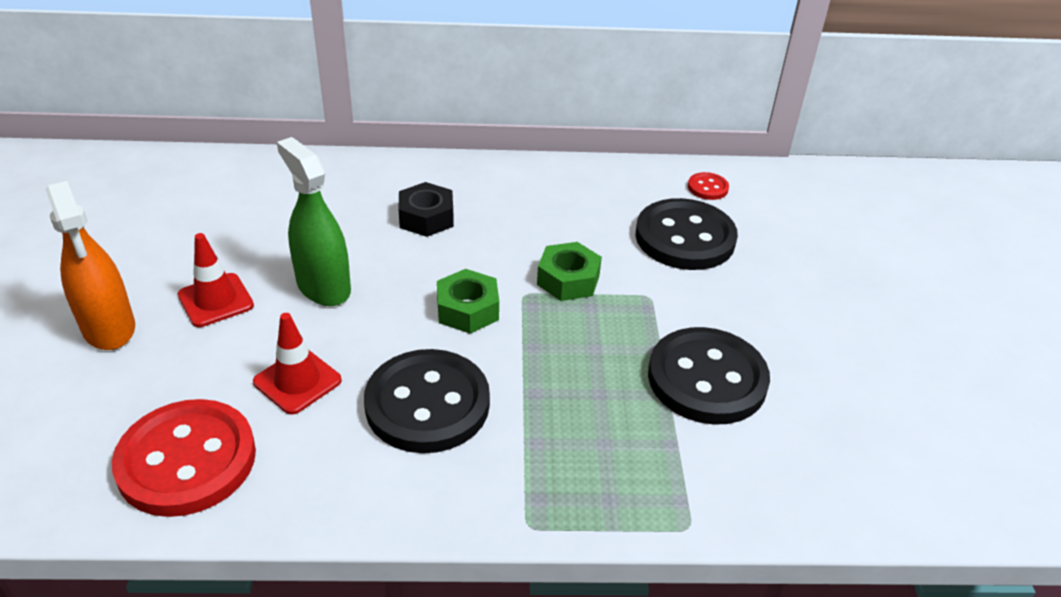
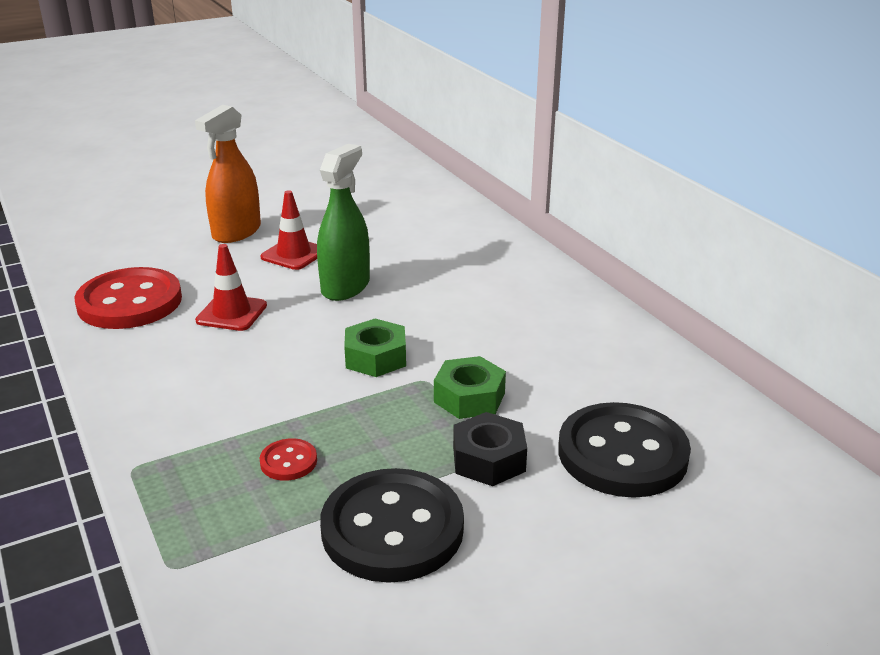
camera: 65 degrees right, 10 degrees down
black button [364,349,490,453] -> none
black nut [398,182,454,237] -> black nut moved to [453,412,527,486]
red button [688,172,729,200] -> red button moved to [259,438,317,481]

